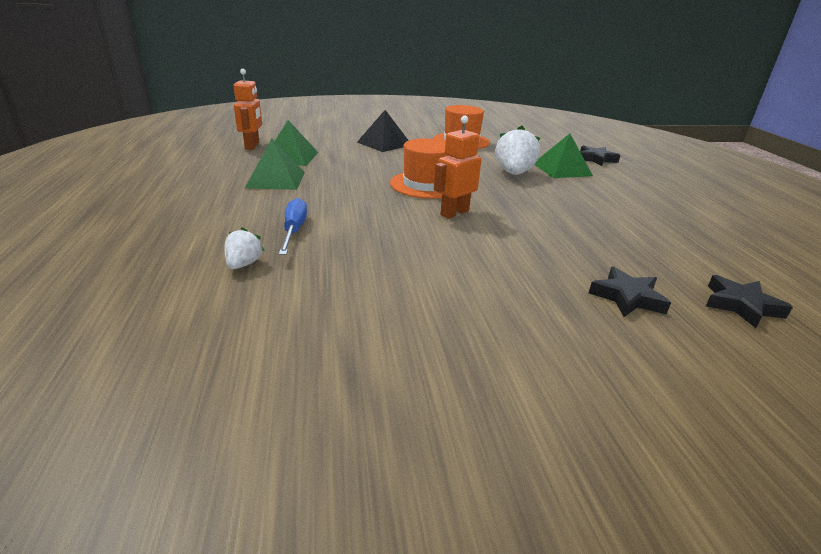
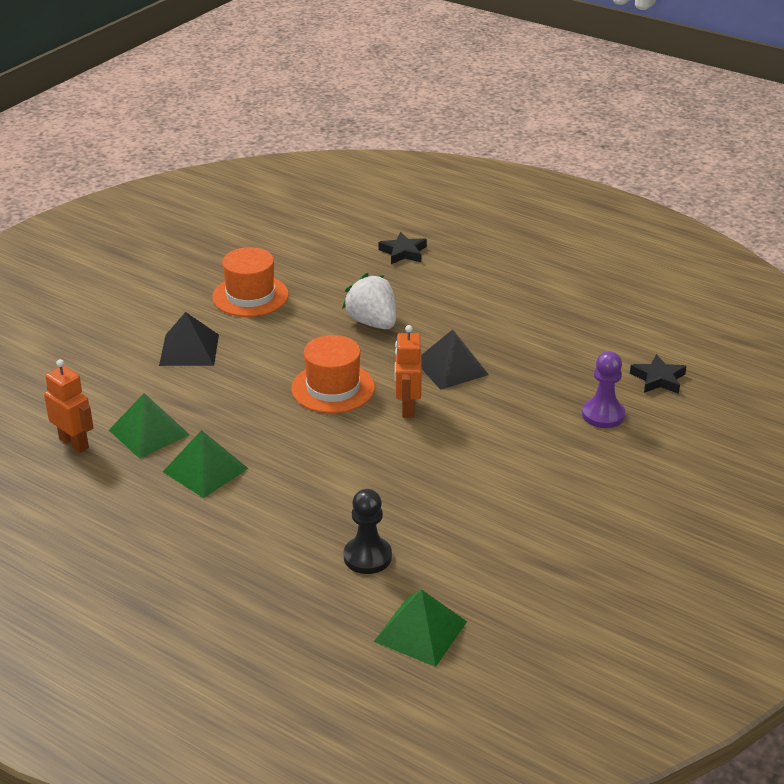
camera: 45 degrees left, 5 degrees up
white strawberry [225,227,265,269] -> black pawn [344,489,392,574]
blue screwdriver [279,198,307,255] -> none
green pyramid [534,133,593,178] -> green pyramid moved to [374,589,467,667]
black star [589,267,671,317] -> purple pawn [582,351,625,428]
none -> black pyramid [421,329,489,390]

